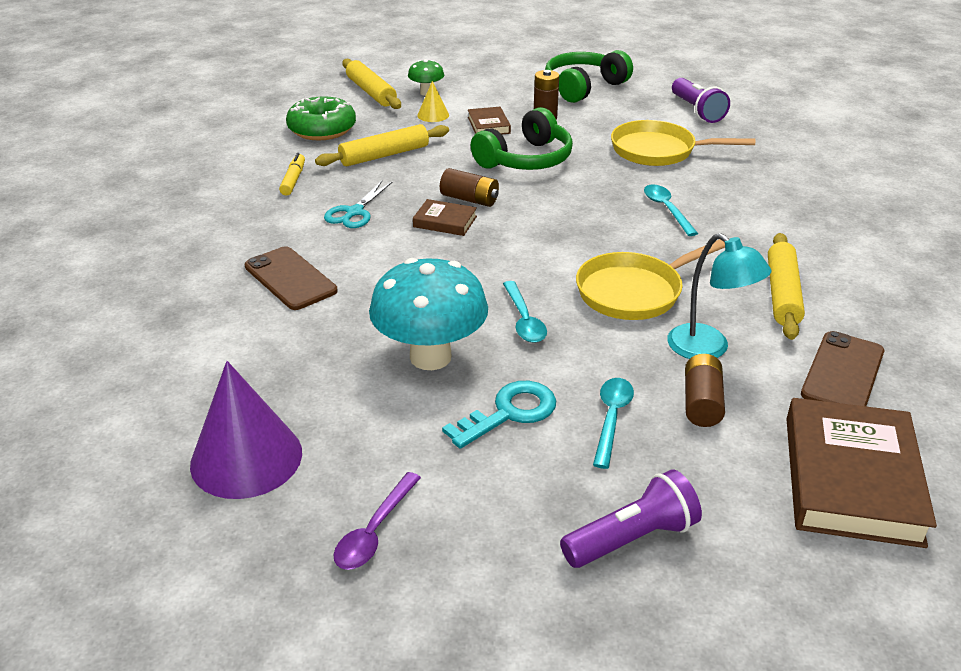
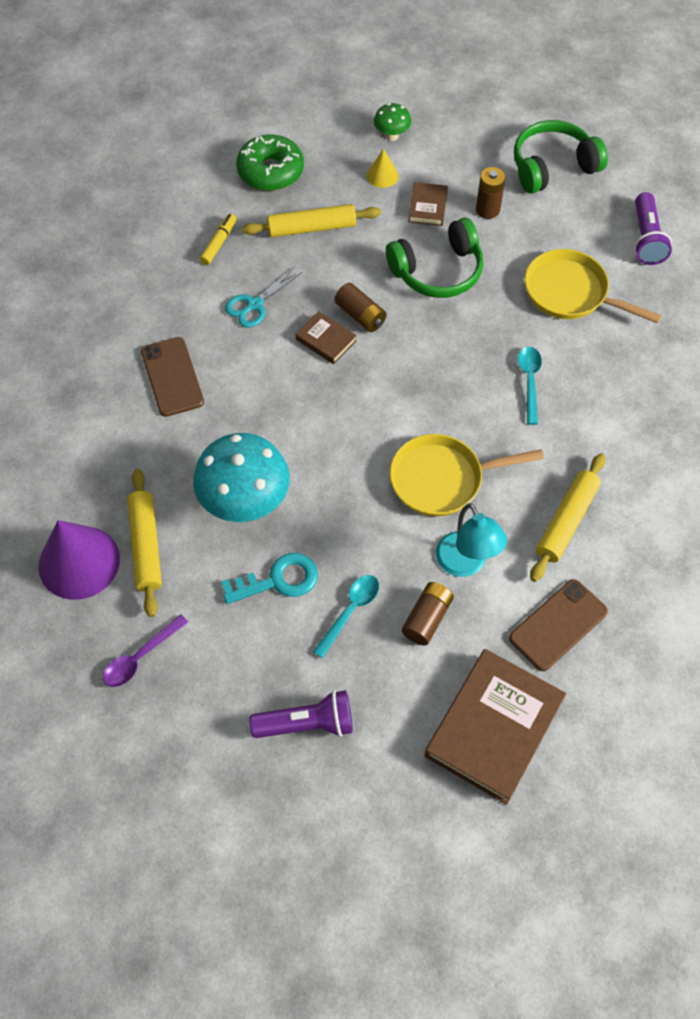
camera: 20 degrees right, 25 degrees up
yellow rolling pin [342,59,401,109] -> yellow rolling pin moved to [127,469,162,617]
turquoise spoon [503,281,547,343] -> none

